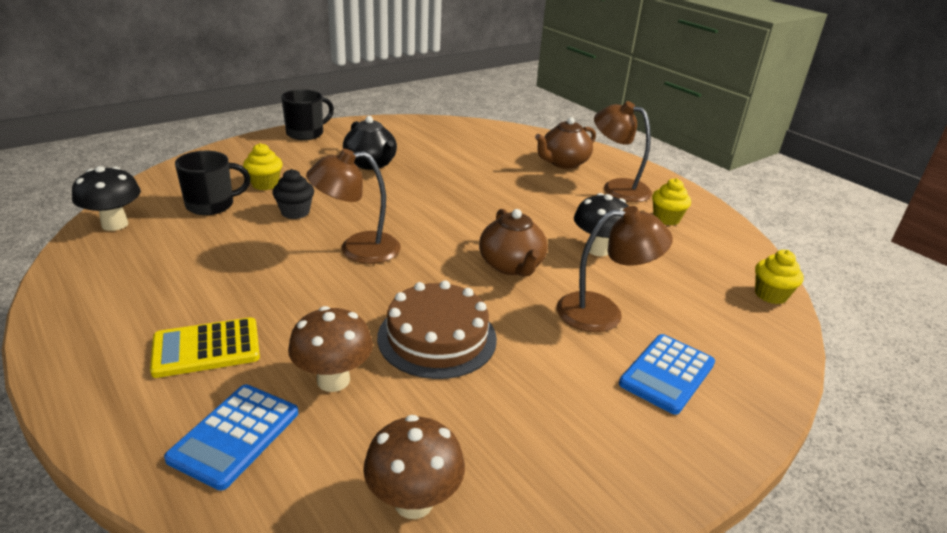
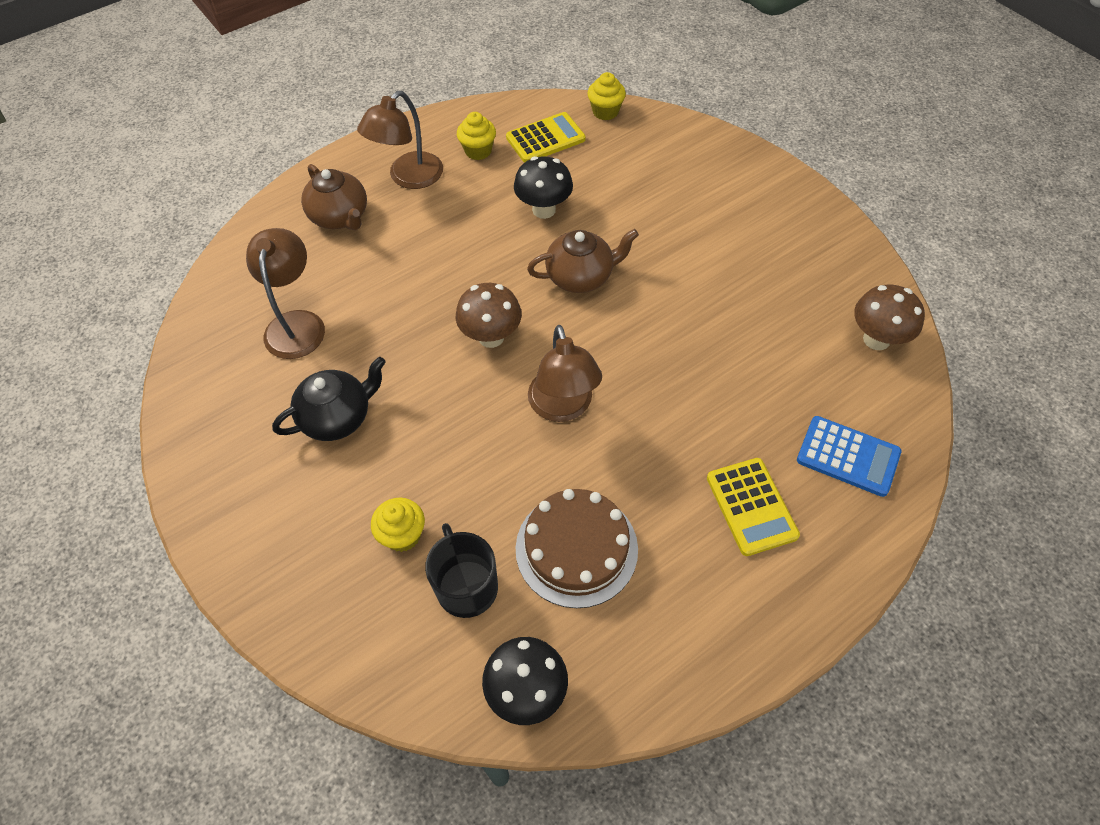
camera: 85 degrees left, 25 degrees up
black cupcake [272,169,314,219] -> none
black mug [281,89,334,140] -> none
brown mushroom [288,306,373,392] -> brown mushroom moved to [456,283,522,348]
brown cake [377,280,497,379] -> brown cake moved to [516,489,638,608]
brown lamp [557,206,673,332] -> brown lamp moved to [246,228,325,359]
blue calculator [619,334,715,415] -> none
none -> yellow calculator [506,112,586,163]

